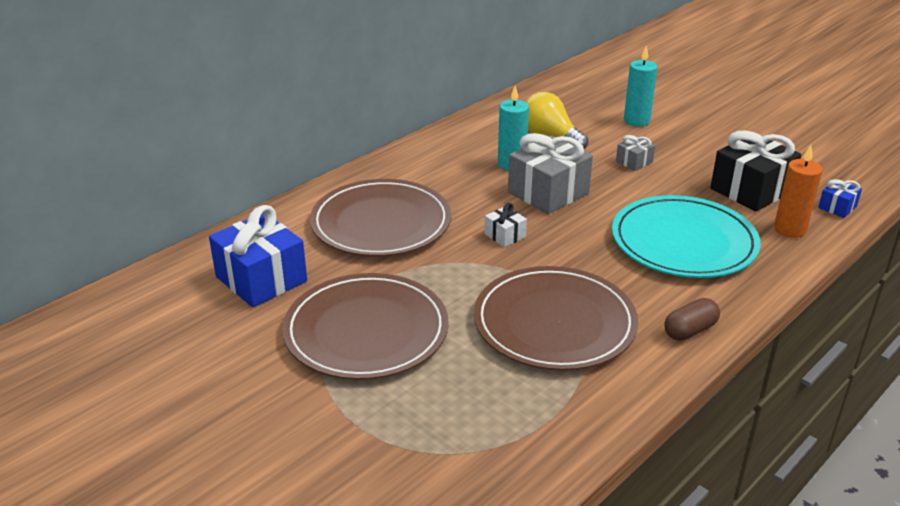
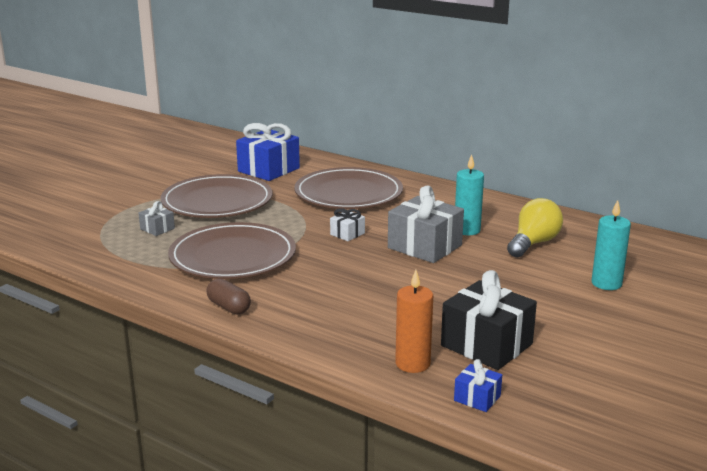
camera: 80 degrees right, 10 degrees down
turquoise plate [612,195,761,278] -> none
grey gift [616,135,655,171] -> grey gift moved to [139,201,175,236]

